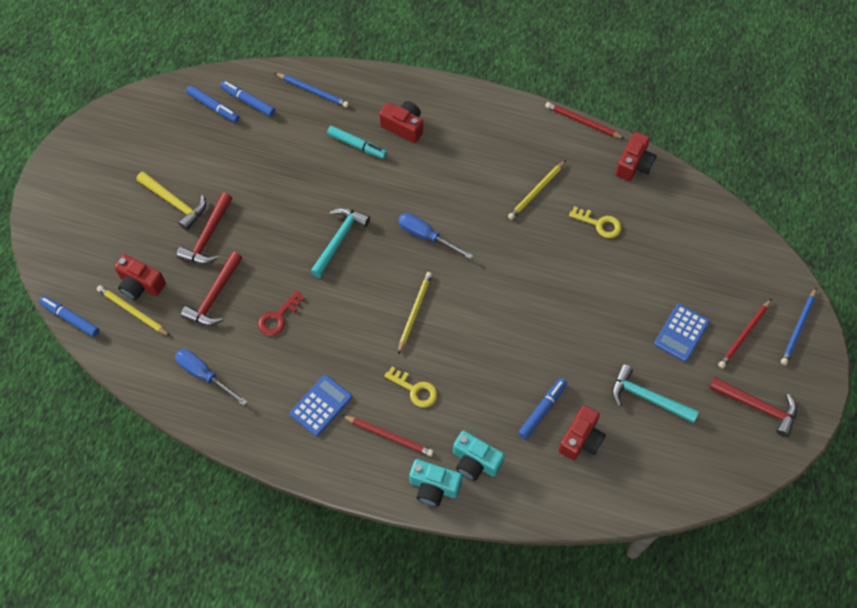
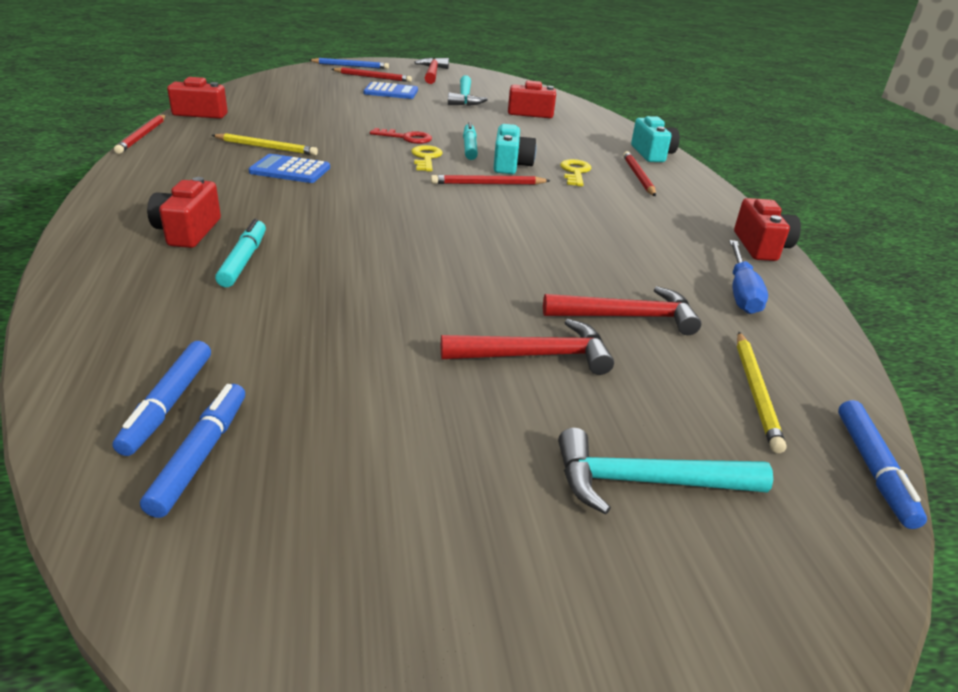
camera: 120 degrees left, 30 degrees down
red camera [114,254,166,300] -> red camera moved to [734,198,801,261]
yellow hammer [136,172,206,231] -> none
red key [258,291,305,336] -> red key moved to [370,128,432,144]
blue pencil [275,73,349,108] -> none
blue calculator [290,375,352,436] -> blue calculator moved to [249,154,330,183]
turquoise hammer [310,208,370,278] -> turquoise hammer moved to [558,428,773,514]
blue screwdriver [398,213,473,259] -> none
yellow pencil [398,272,432,354] -> red pencil [431,175,551,185]
turquoise camera [453,431,505,481] -> turquoise camera moved to [493,124,537,174]
blue marker [518,378,567,439] -> none
yellow key [569,206,622,238] -> yellow key moved to [411,145,443,171]
none -> turquoise marker [463,122,478,160]

